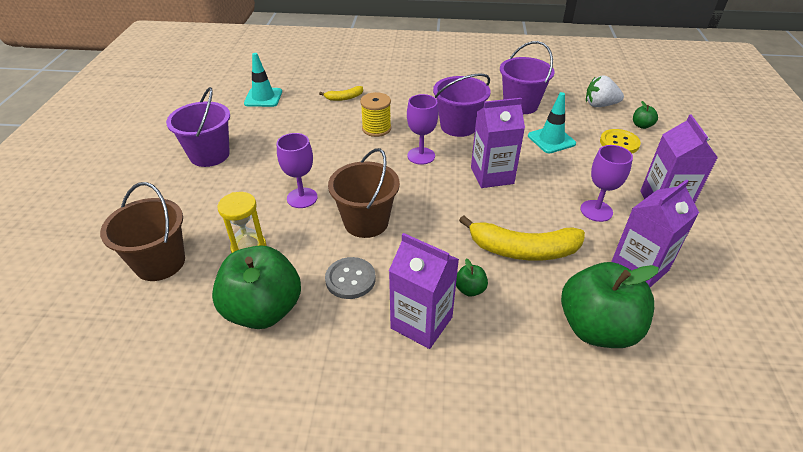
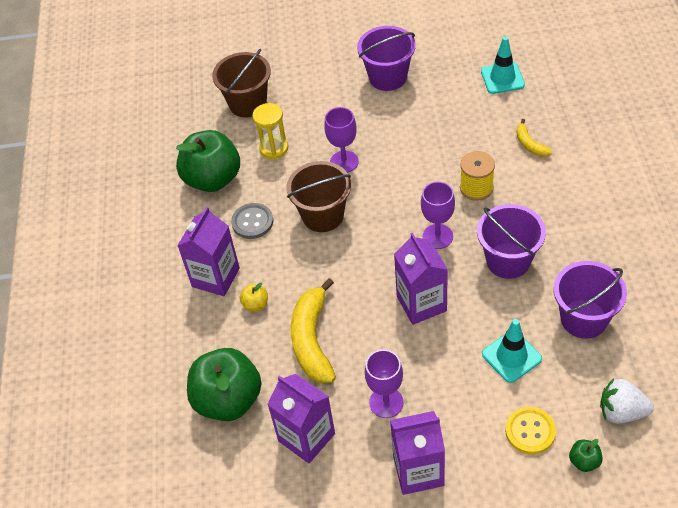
camera: 85 degrees right, 10 degrees up
green apple [456,258,488,297] -> yellow apple [240,282,268,312]
white strawberry [586,76,624,107] -> white strawberry turned 75 degrees counterclockwise [600,378,654,423]

